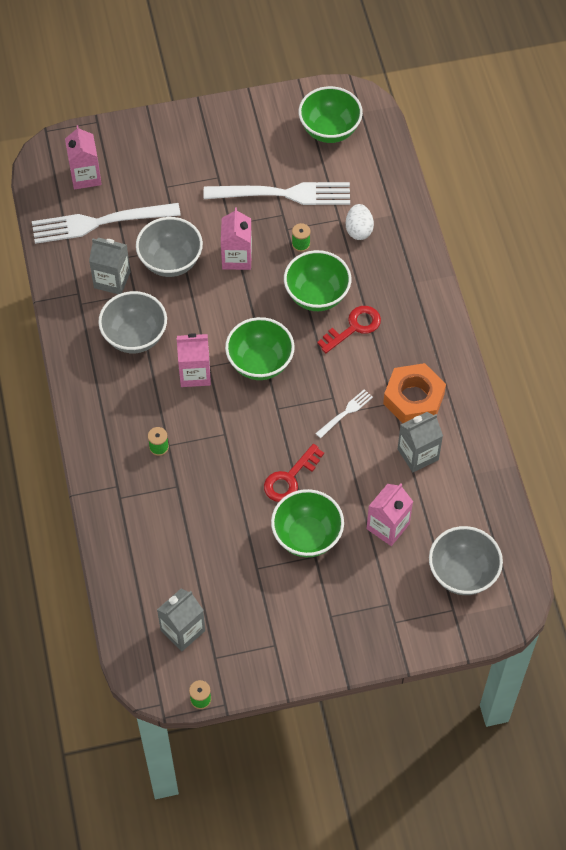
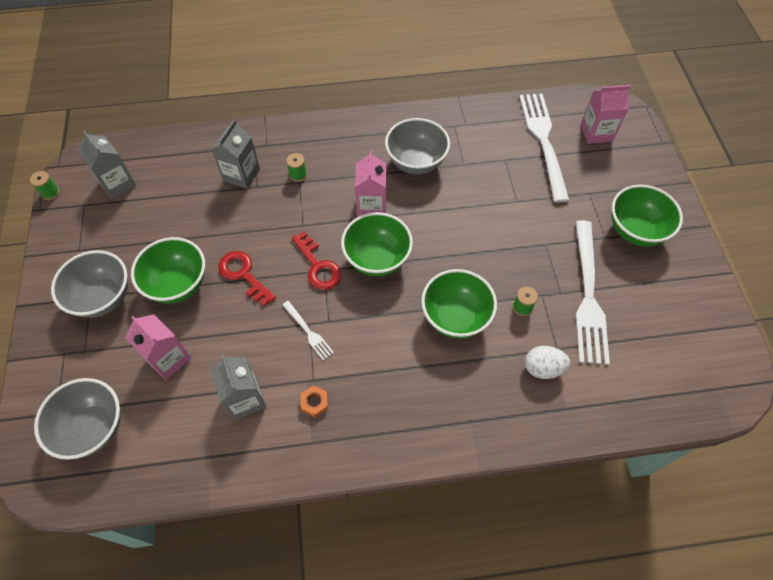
camera: 95 degrees right, 0 degrees up
grey carton [89,238,130,294] -> grey carton moved to [211,120,260,189]
grey bowl [136,217,203,277] -> grey bowl moved to [51,250,128,318]
pink carton [221,208,252,270] -> none
green bowl [299,86,363,143] -> green bowl moved to [612,185,683,246]
red key [317,306,381,353] -> red key moved to [291,231,342,290]
orange nut [383,363,446,423] -> orange nut [301,385,328,418], size x0.43

